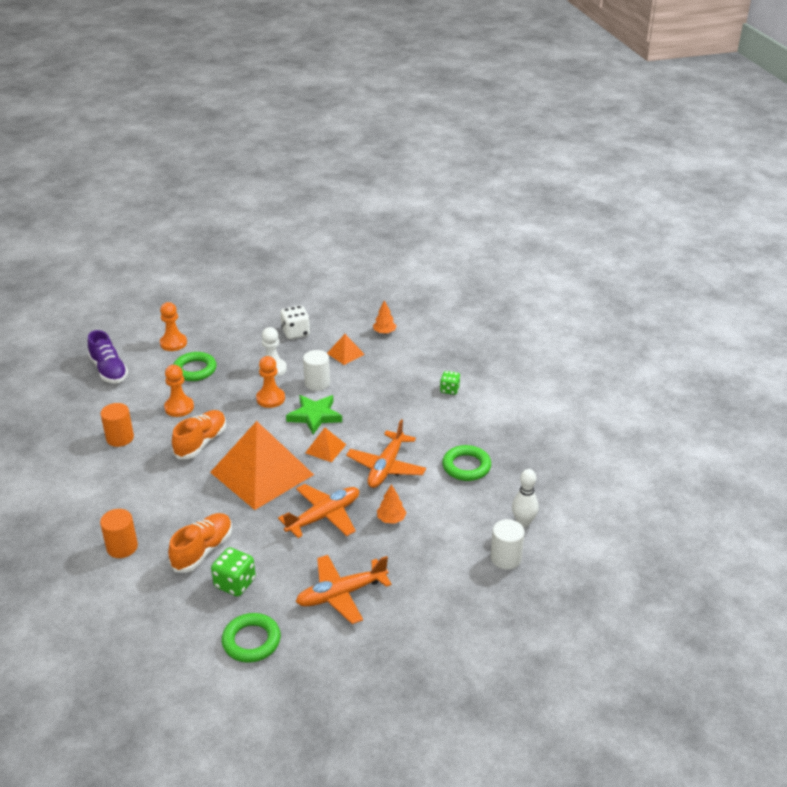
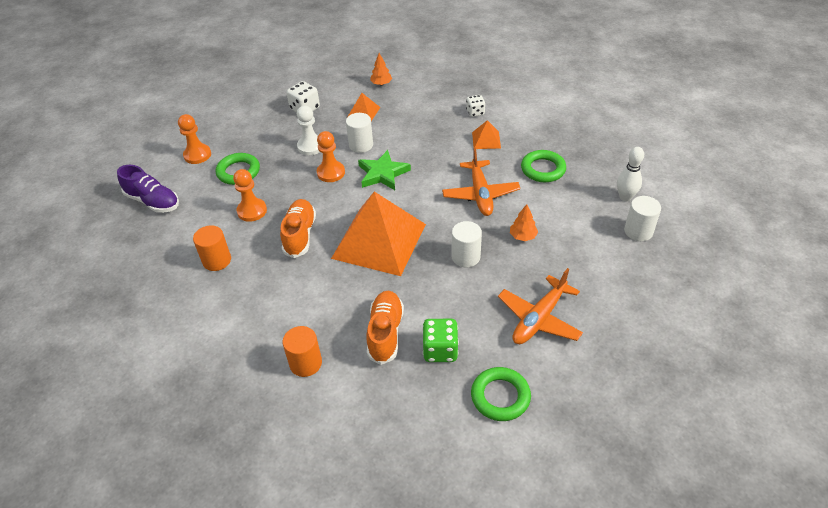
camera: 25 degrees left, 10 degrees up
orange plane [278,484,359,538] -> white cylinder [452,221,482,267]
orange pyramid [305,428,346,462] -> orange pyramid moved to [472,120,501,149]
green dice [440,371,460,395] -> white dice [466,95,485,117]

